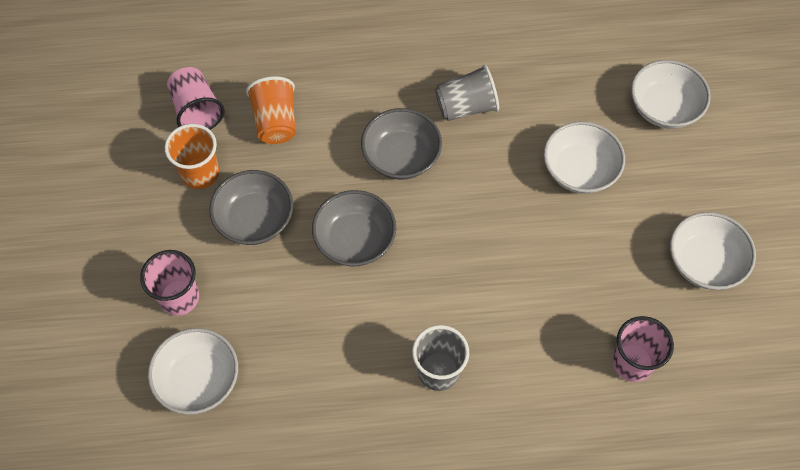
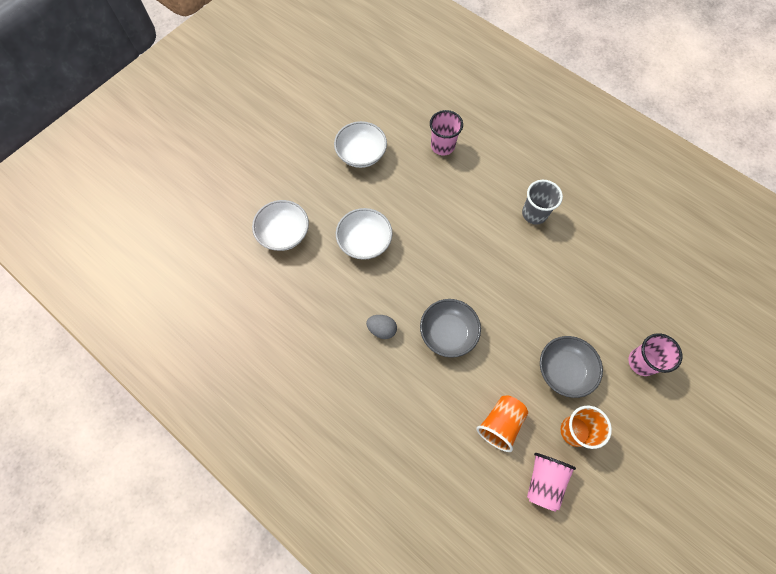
camera: 135 degrees left, 5 degrees up
white bowl [148,328,238,415] -> none
grey bowl [312,190,396,267] -> none
grey cup [435,65,499,121] -> grey egg [366,315,397,339]

